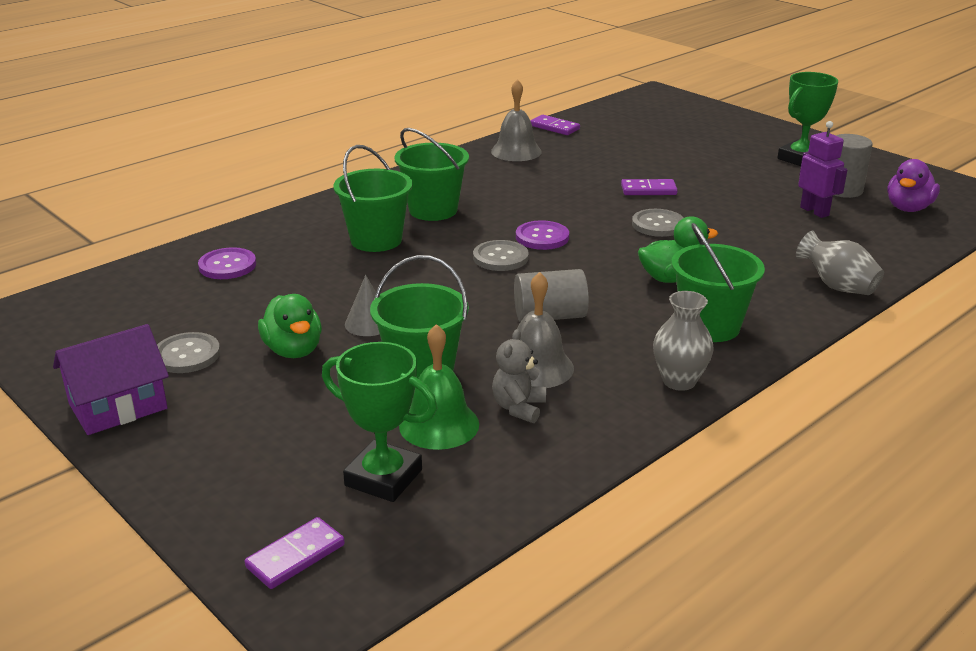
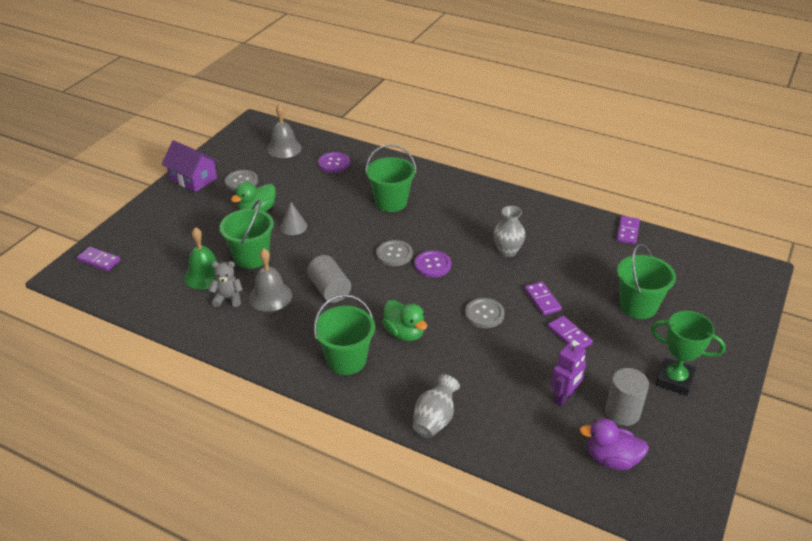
camera: 70 degrees right, 10 degrees up
green trophy [322,342,437,502] -> none
green bucket [394,128,469,221] -> green bucket moved to [617,244,676,319]
grey bell [491,79,542,161] -> grey bell moved to [267,104,302,158]
grey vase [653,291,714,391] -> grey vase moved to [493,206,525,257]
none -> purple domino [547,316,593,348]

